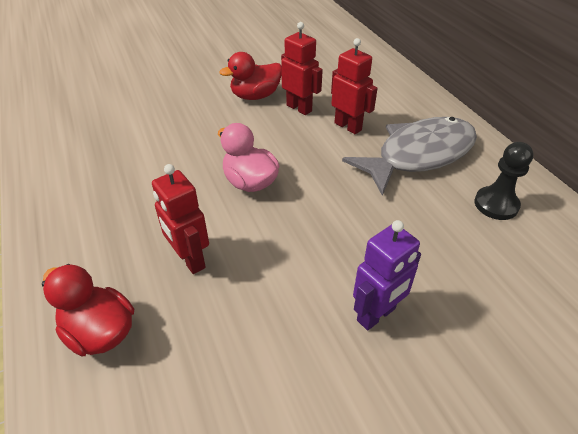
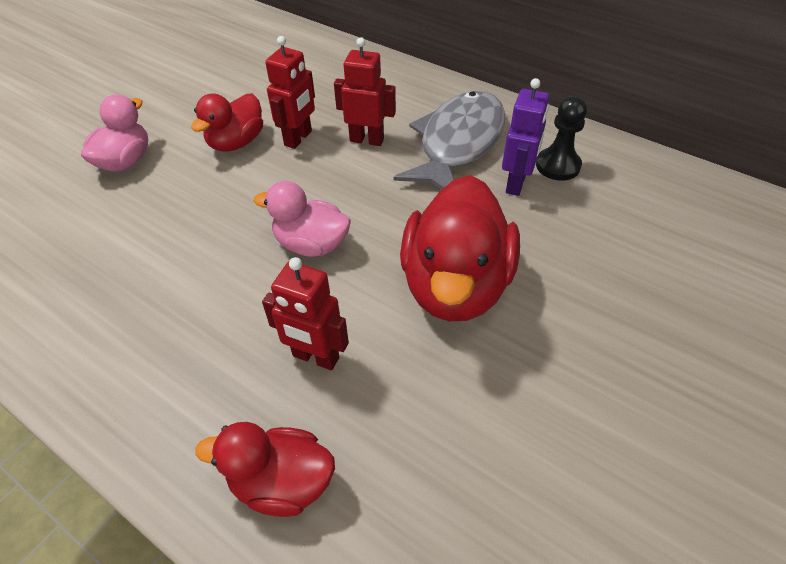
camera: 30 degrees left, 5 degrees up
red robot [281,22,323,115] -> red robot turned 105 degrees clockwise [265,36,315,149]
purple robot [353,220,421,330] -> purple robot moved to [502,78,549,196]
none -> pink duck [81,95,148,172]
none -> red duck [400,175,520,321]

